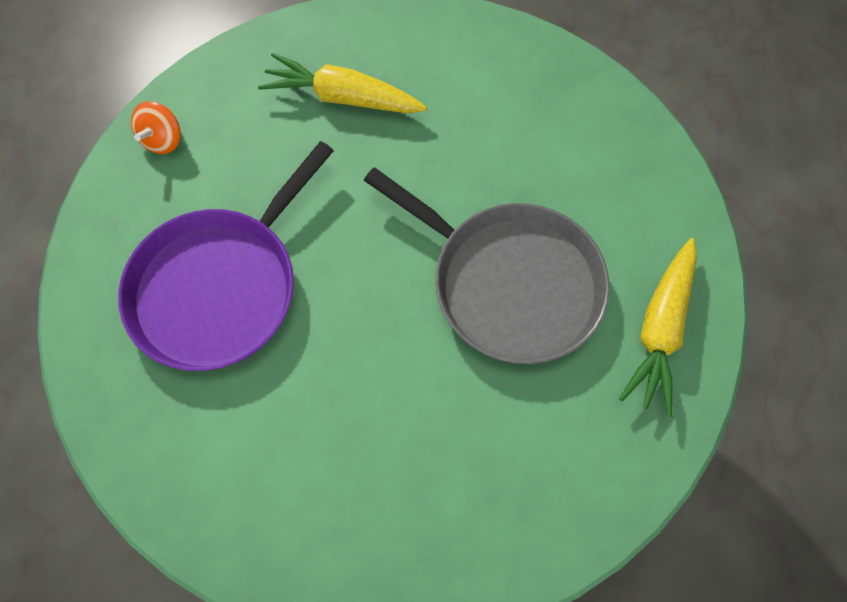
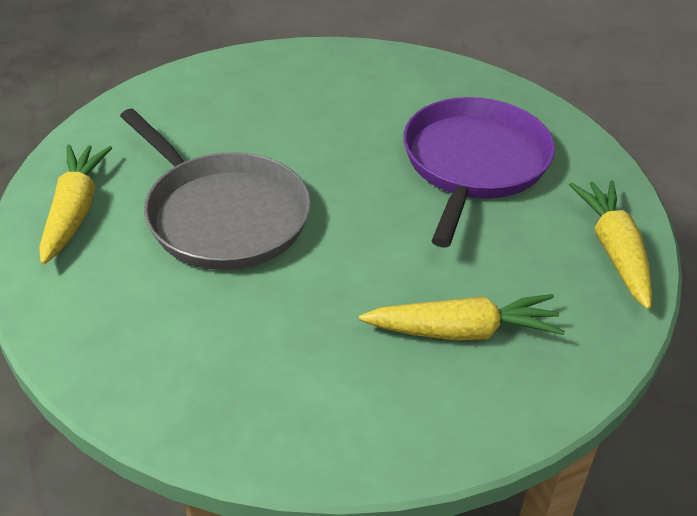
camera: 160 degrees right, 25 degrees down
orange spinning top [131,101,181,154] -> yellow carrot [569,180,652,309]
grey pan [364,167,610,364] -> grey pan turned 150 degrees counterclockwise [120,109,311,270]

